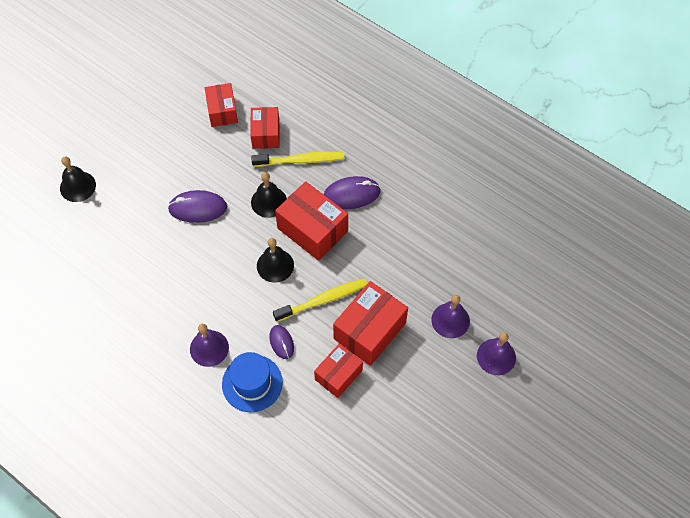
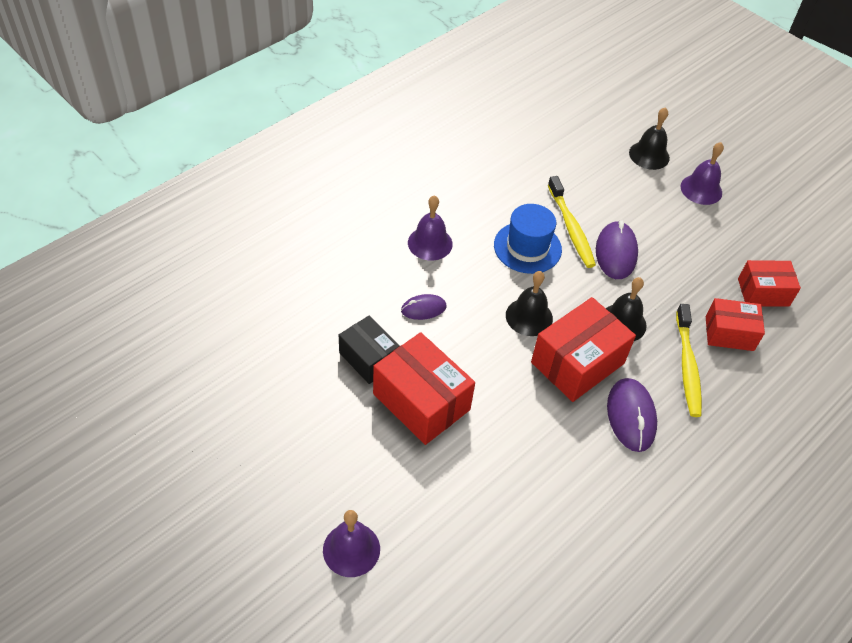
camera: 95 degrees right, 10 degrees down
blue hat [222,352,283,412] -> blue hat moved to [494,204,562,274]
yellow toothbrush [273,278,367,322] -> yellow toothbrush moved to [548,176,596,268]
red box [314,343,363,398] -> black box [339,316,399,384]
purple bell [431,295,470,338] -> purple bell moved to [680,142,724,205]

